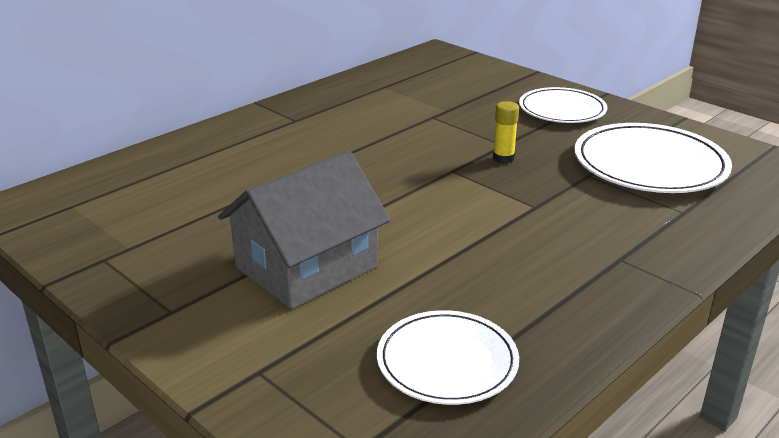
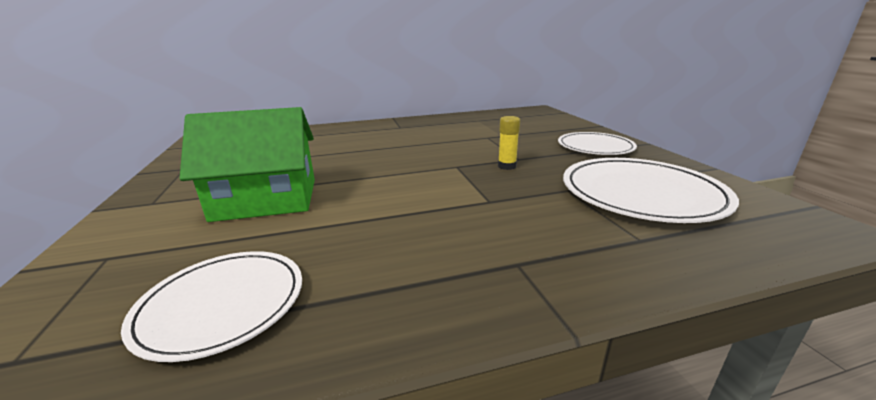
camera: 30 degrees right, 5 degrees down
grey house [218,151,390,309] -> green house [180,107,315,222]

